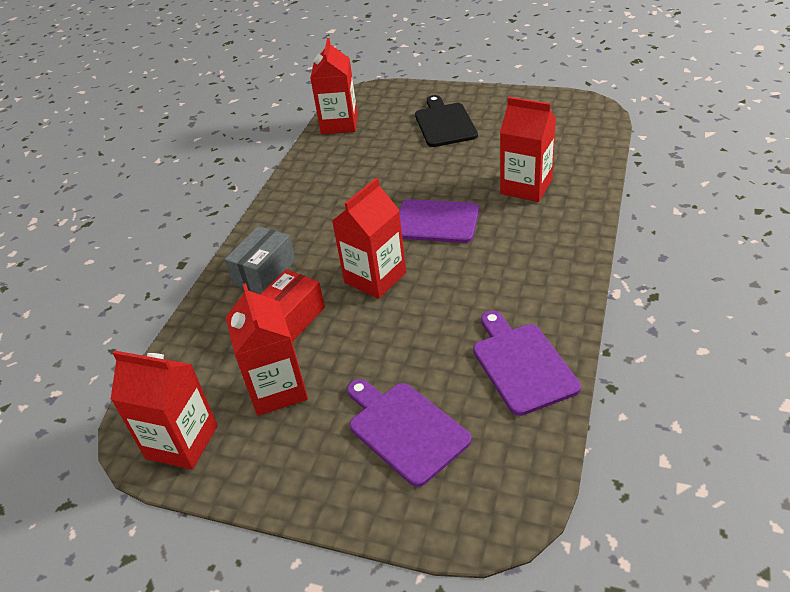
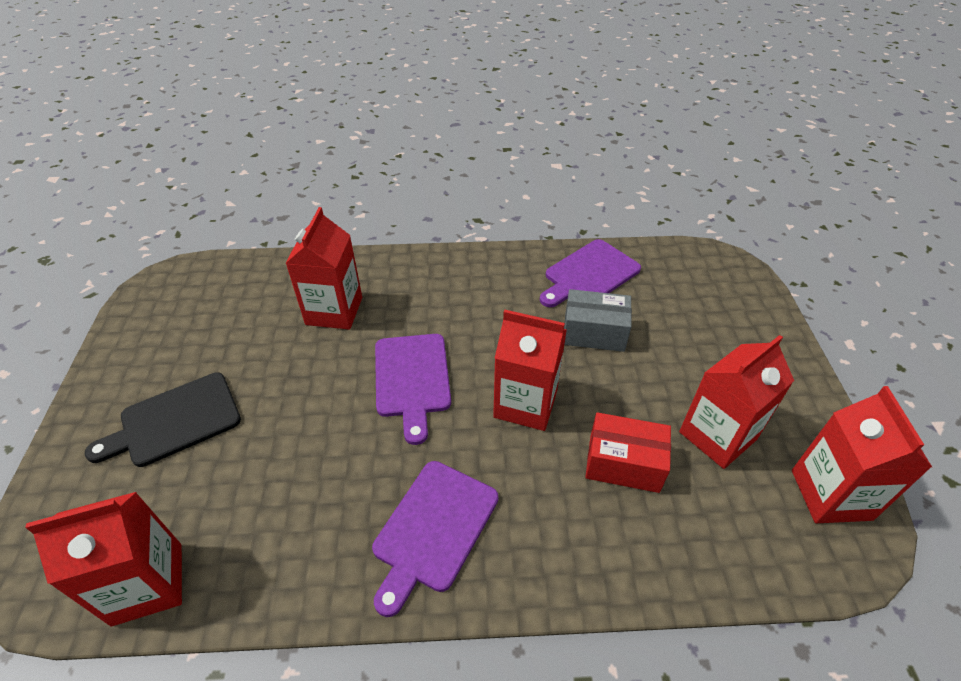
camera: 115 degrees left, 5 degrees up
grey box [224,226,296,294] -> grey box moved to [564,289,632,352]
purple cutting board [347,379,472,487] -> purple cutting board moved to [372,461,498,617]

